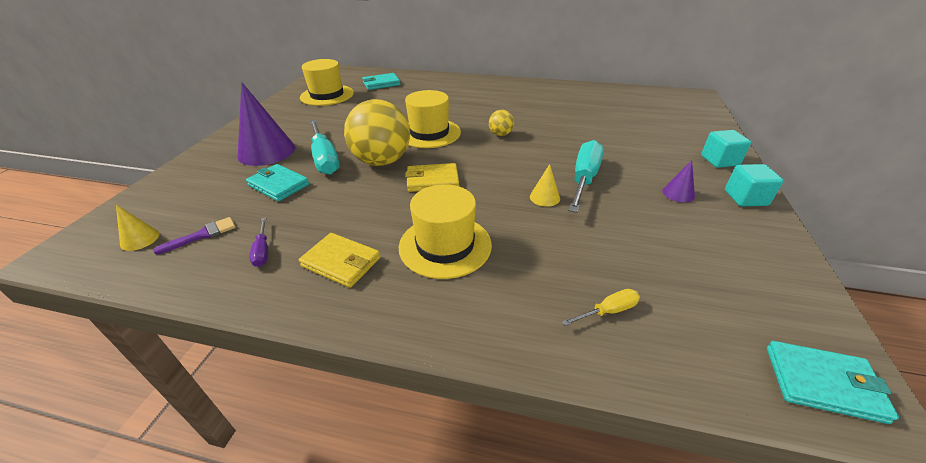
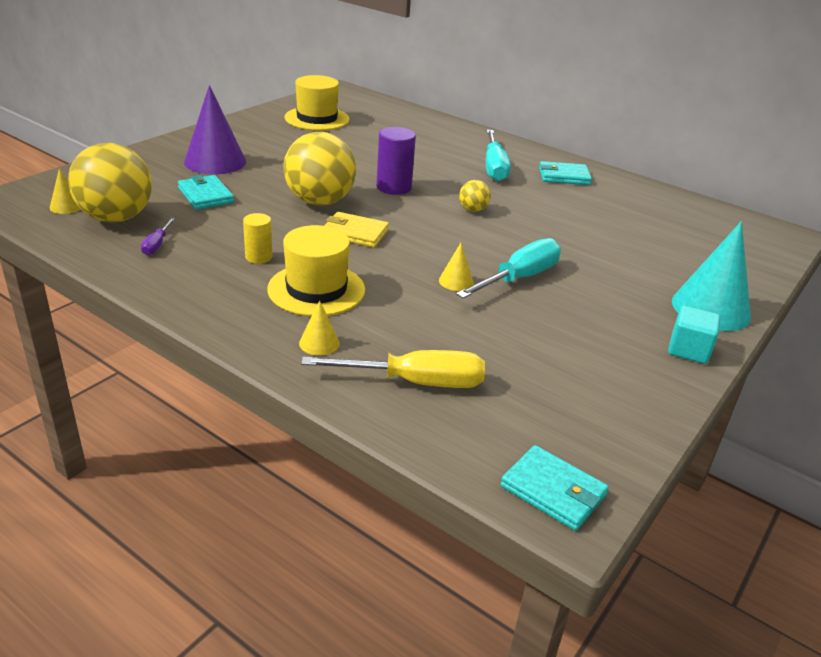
camera: 20 degrees right, 5 degrees down
purple brush [153,217,236,254] -> yellow ball [68,143,152,222]
yellow wallet [299,233,380,288] -> none
turquoise screwdriver [310,120,340,175] -> turquoise screwdriver moved to [486,130,511,181]
turquoise wallet [362,73,400,90] -> turquoise wallet moved to [539,161,592,185]
yellow hat [405,90,461,148] -> purple cylinder [376,127,416,195]
yellow screwdriver [562,289,640,326] -> yellow screwdriver [301,350,485,388], size x2.02
purple cone [662,160,695,202] -> none
turquoise cube [701,130,751,168] -> turquoise cone [672,221,751,331]
none -> yellow cylinder [243,213,272,264]
none -> yellow cone [299,300,340,355]

